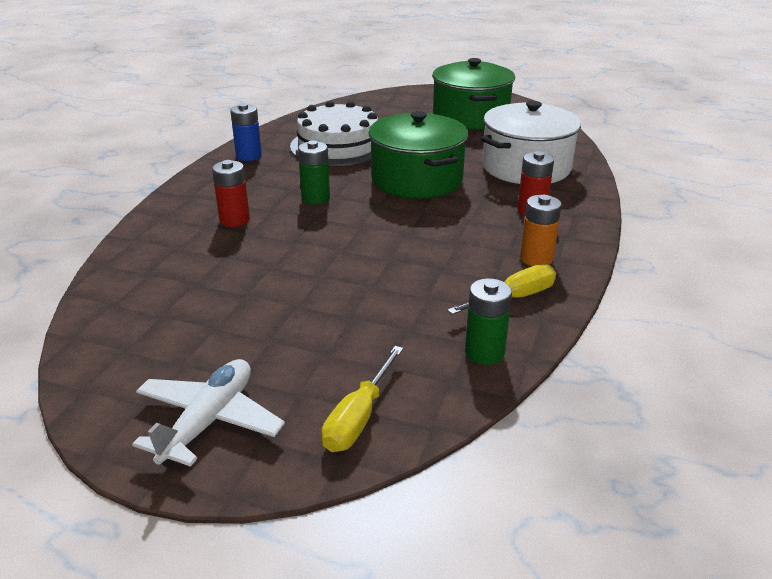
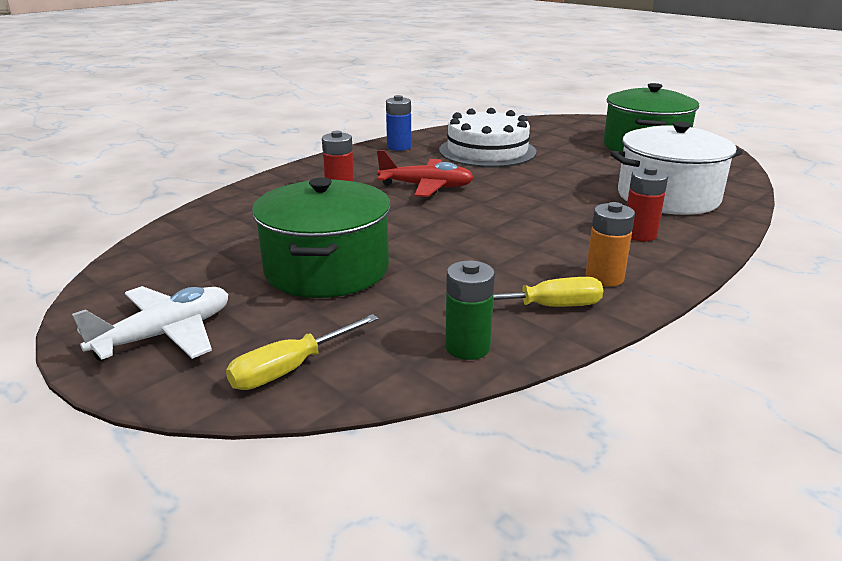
camera: 25 degrees right, 5 degrees down
green battery [298,140,330,204] -> red plane [377,150,474,197]
green pot [368,111,468,199] -> green pot moved to [252,177,391,298]

